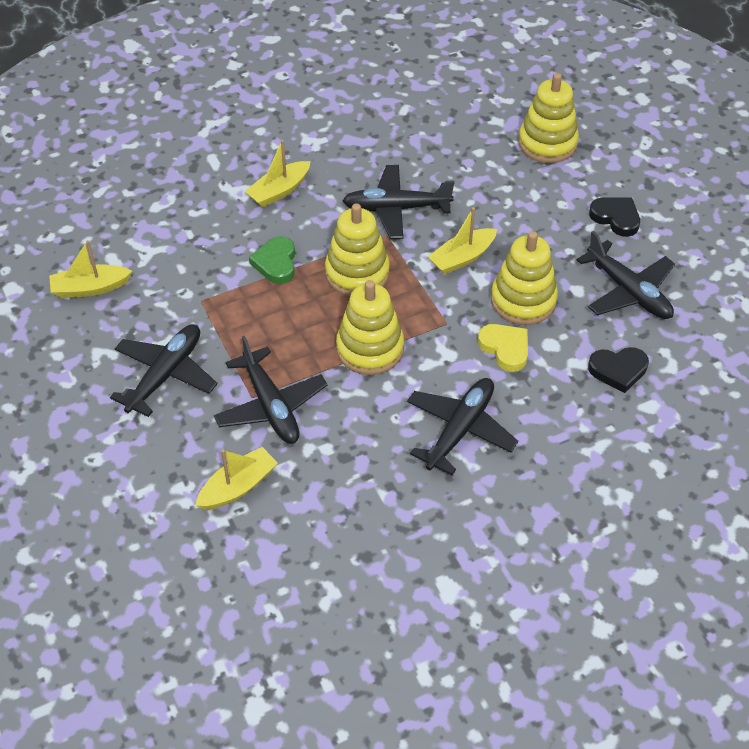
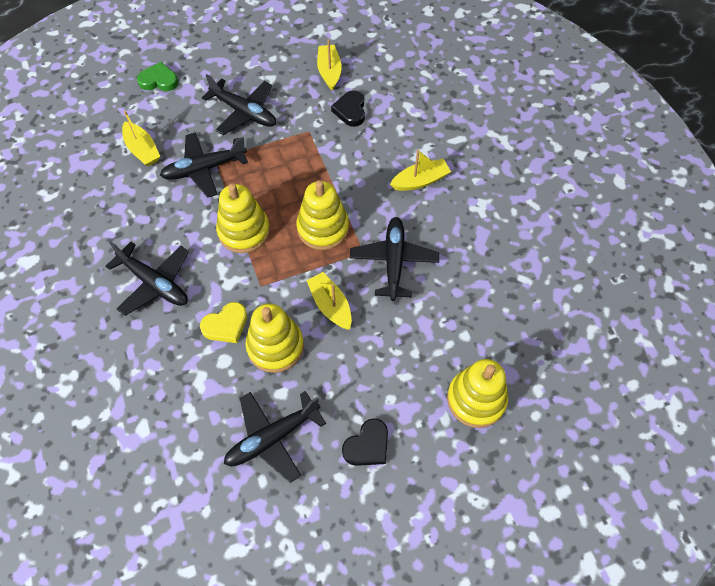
camera: 95 degrees right, 10 degrees up
yellow boat [245,140,311,207] -> yellow boat turned 105 degrees clockwise [390,150,451,191]
green heart [249,236,295,284] -> green heart moved to [137,62,178,91]
black heart [588,347,649,393] -> black heart moved to [331,90,365,127]

